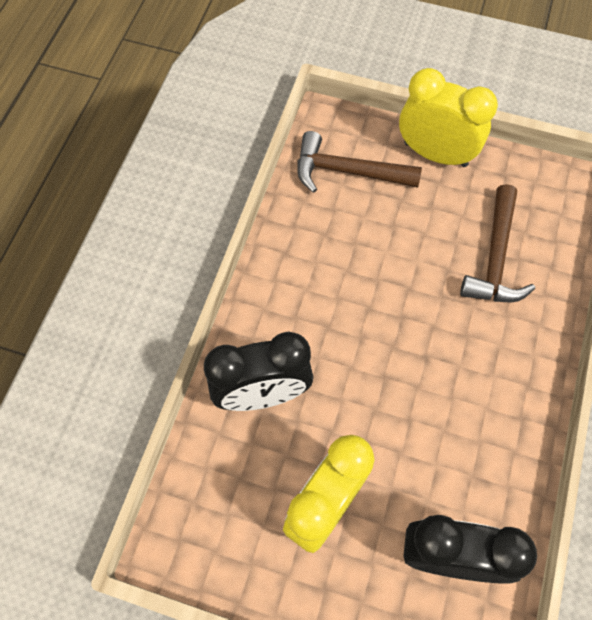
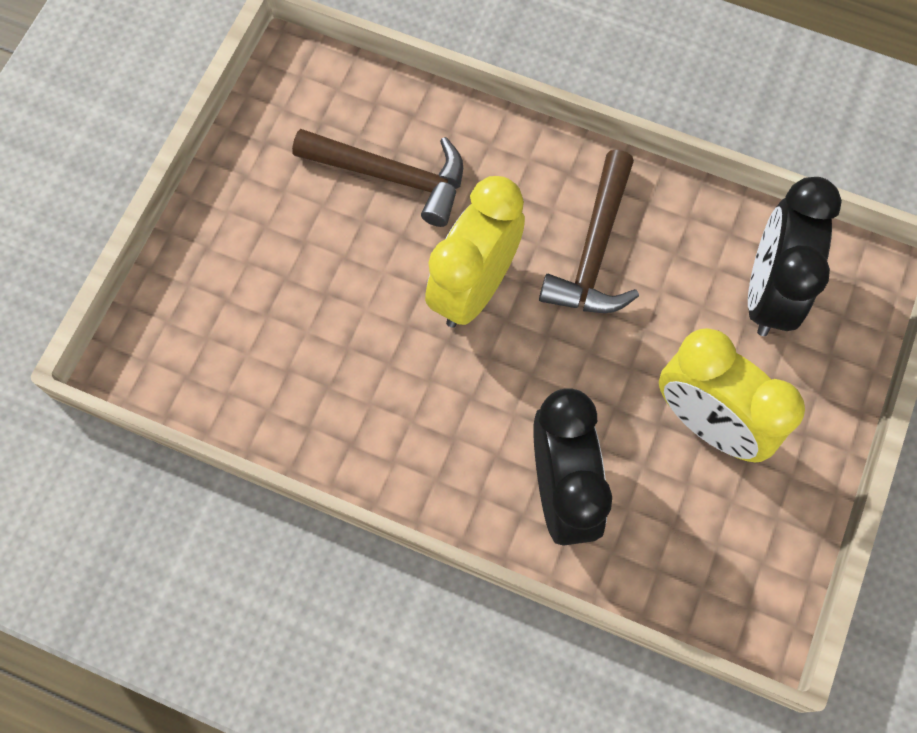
camera: 85 degrees left, 5 degrees up
brown hammer [297,131,422,193] -> brown hammer moved to [539,150,639,313]
yellow clock [399,68,498,167] -> yellow clock moved to [425,176,525,328]

